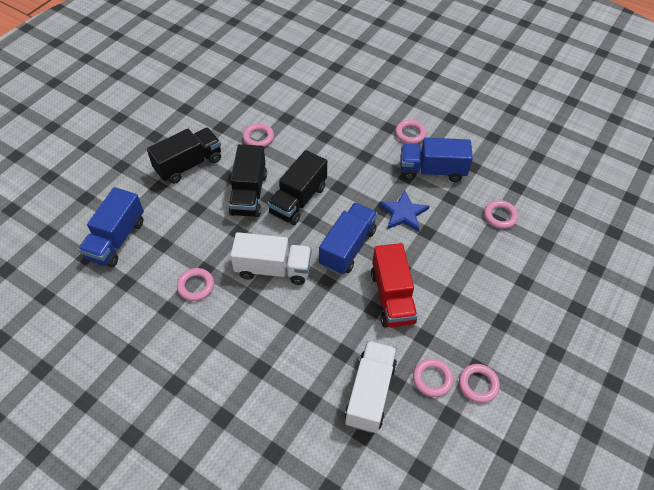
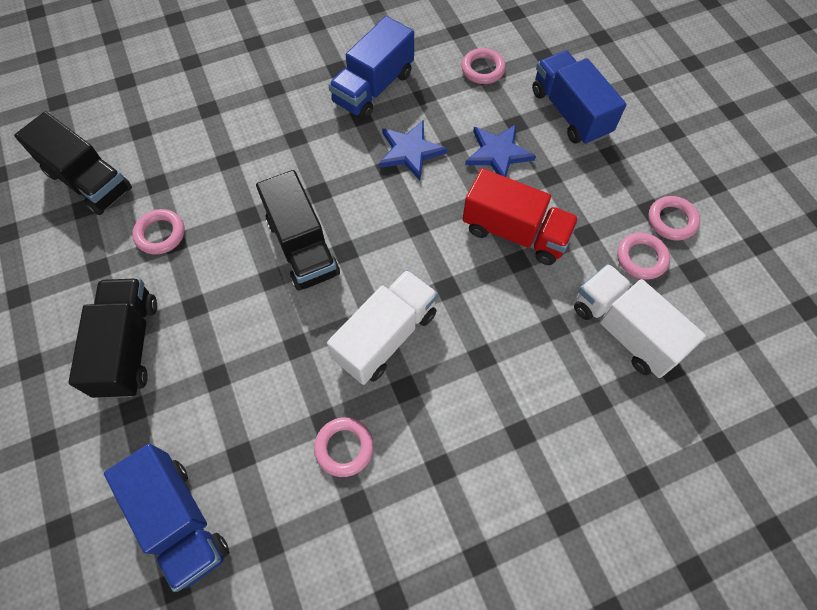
camera: 55 degrees left, 10 degrees up
black truck [229,144,267,217] -> black truck moved to [14,111,132,215]
blue truck [319,202,377,275] -> blue truck moved to [532,51,627,145]
pink ring [395,120,426,144] -> none
none -> blue star [465,124,536,177]

